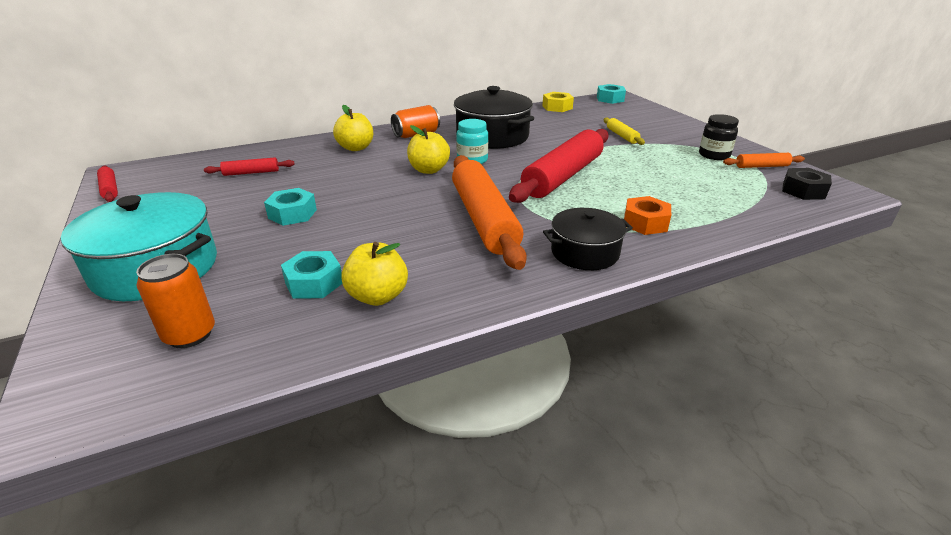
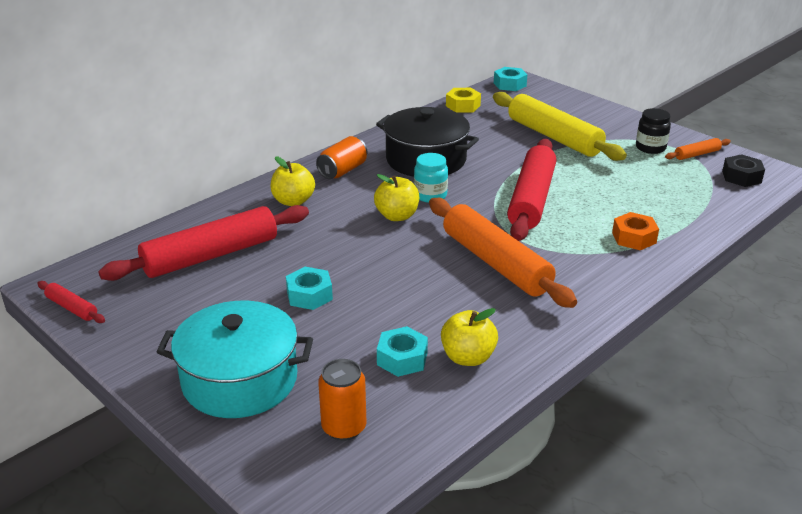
camera: 20 degrees left, 0 degrees up
red rolling pin [204,157,295,176] -> red rolling pin [98,205,309,281], size x2.27
black pot [543,208,633,270] -> none
yellow rolling pin [603,117,645,145] -> yellow rolling pin [493,92,627,161], size x2.27

